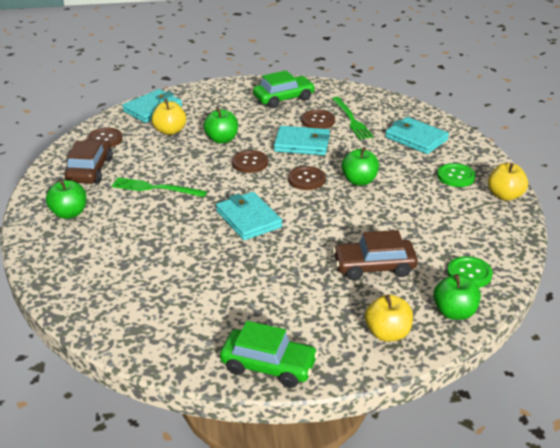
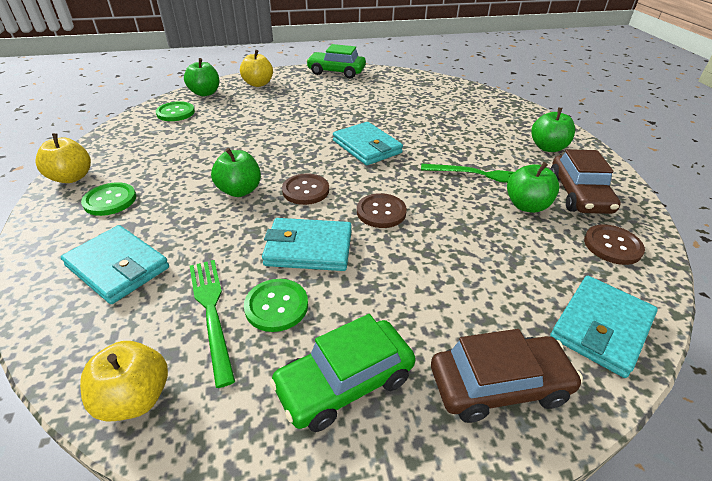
camera: 175 degrees right, 5 degrees up
yellow apple [152,98,186,135] -> yellow apple moved to [80,341,168,422]
green apple [203,107,238,144] -> green apple moved to [507,162,560,213]
brown button [301,110,335,129] -> green button [244,279,308,332]
brown car [333,230,418,280] -> brown car moved to [431,329,583,423]

